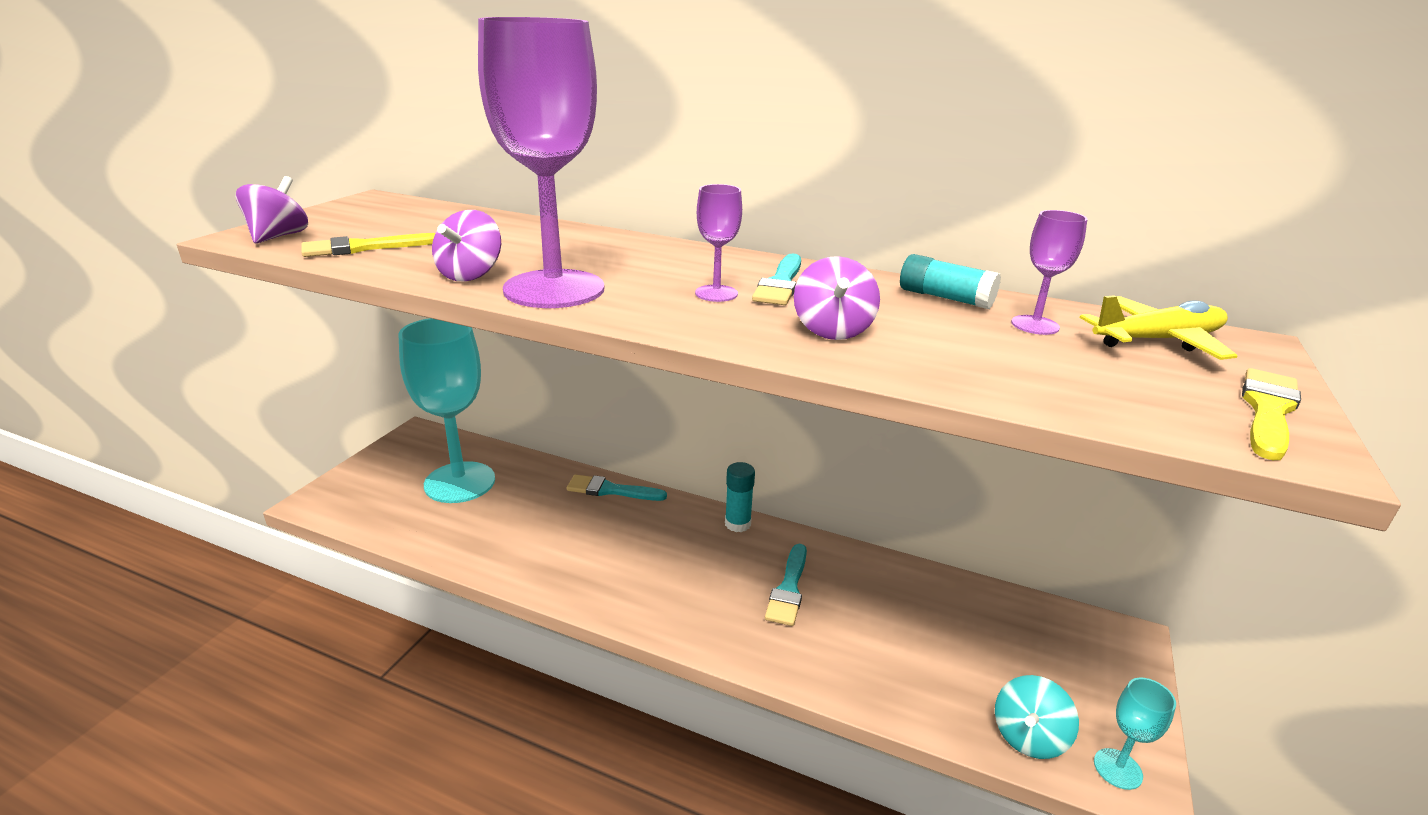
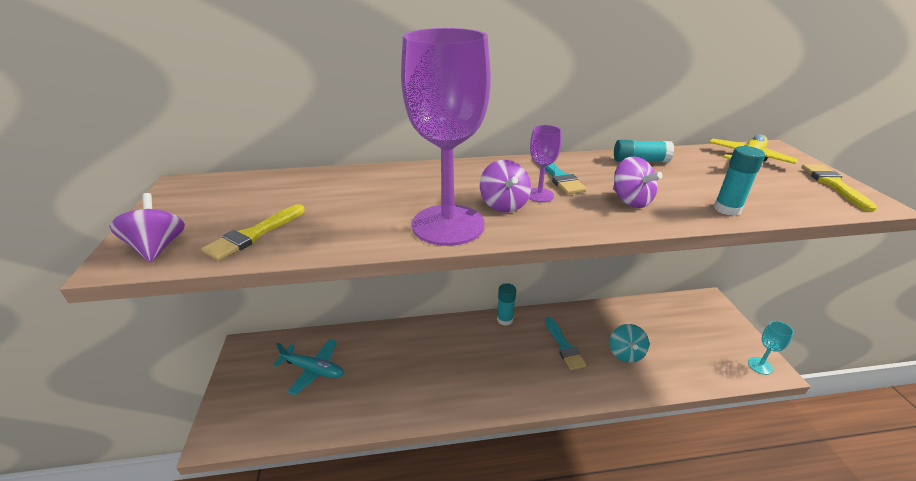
camera: 30 degrees left, 5 degrees up
turquoise goblet [399,318,495,503] -> turquoise plane [273,339,344,395]
purple spinning top [432,210,501,281] -> purple spinning top moved to [480,160,531,212]
turquoise brush [567,474,667,501] -> none
turquoise spinning top [995,675,1079,759] -> turquoise spinning top moved to [610,324,649,363]
purple goblet [1011,210,1087,335] -> none
none -> turquoise glue stick [714,146,765,216]

